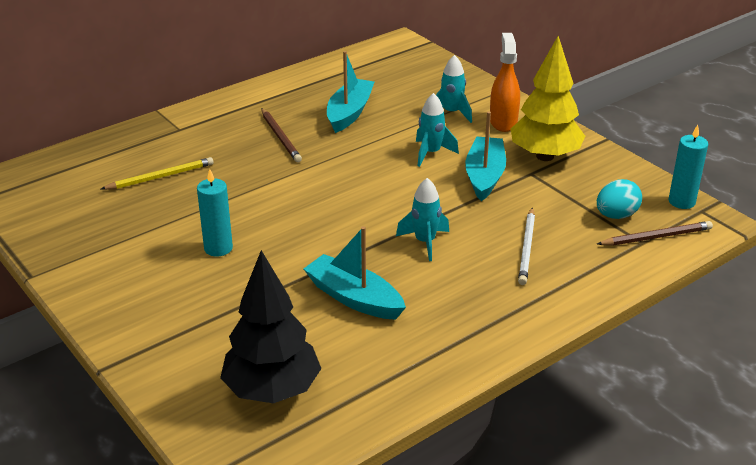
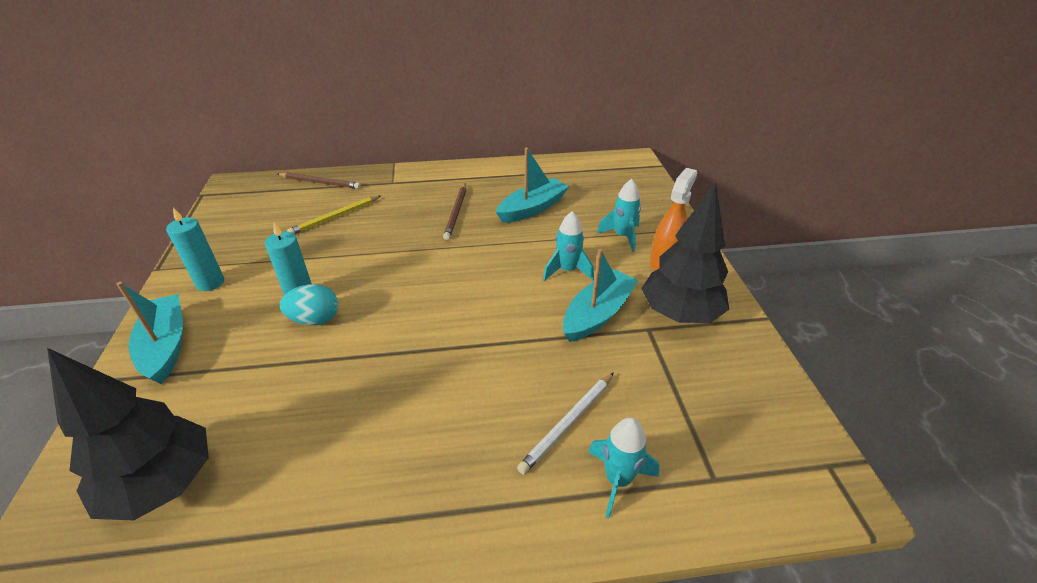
camera: 30 degrees right, 5 degrees up
yellow pencil [101,157,214,190] -> yellow pencil turned 135 degrees clockwise [287,195,381,234]
turquoise boat [304,226,406,319] -> turquoise boat moved to [116,282,183,384]
turquoise rocket [396,178,449,261] -> turquoise rocket moved to [588,417,660,518]
yellow tree [511,36,585,161] -> black tree [641,183,729,323]
turquoise egg [597,179,642,219] -> turquoise egg moved to [280,284,338,325]
brown pencil [597,221,713,246] -> brown pencil moved to [278,172,361,189]
turquoise candle [668,125,708,209] -> turquoise candle moved to [166,208,224,291]

